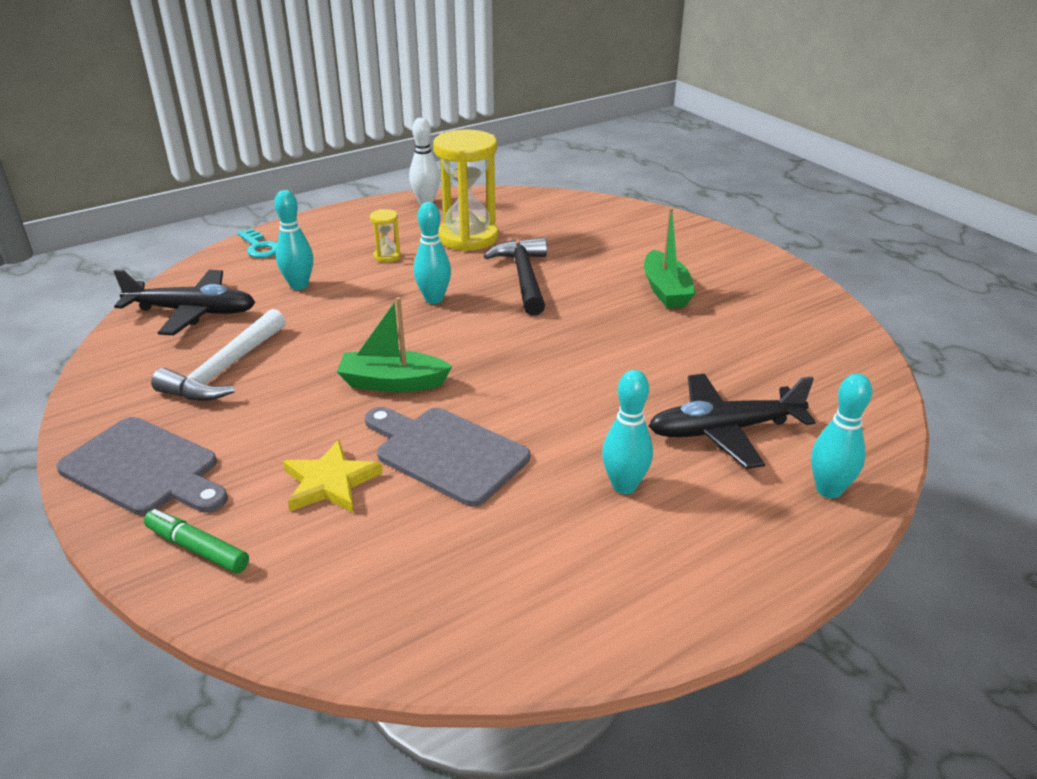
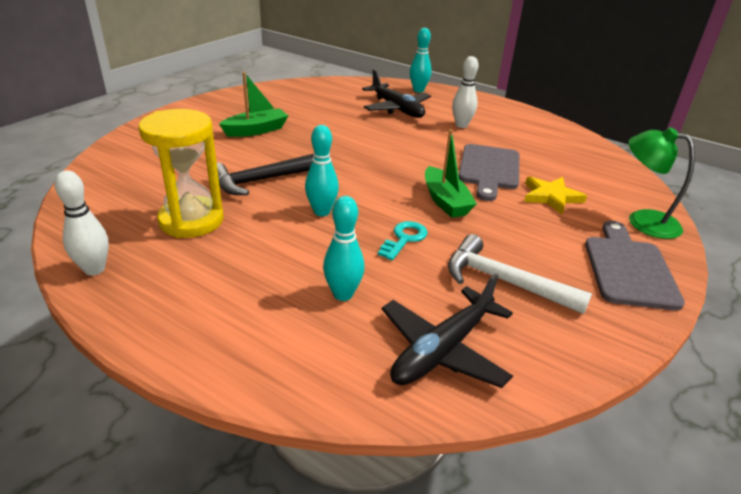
camera: 115 degrees left, 0 degrees up
black plane [114,270,255,335] -> black plane turned 120 degrees counterclockwise [382,274,513,388]
green marker [144,509,249,573] -> green lamp [628,127,695,239]
white hammer [151,309,286,401] -> white hammer turned 150 degrees counterclockwise [448,234,592,314]
turquoise key [237,228,277,258] -> turquoise key moved to [378,221,427,260]
yellow hourglass [370,209,401,262] -> none
turquoise bowling pin [602,370,653,494] -> white bowling pin [452,56,478,128]

